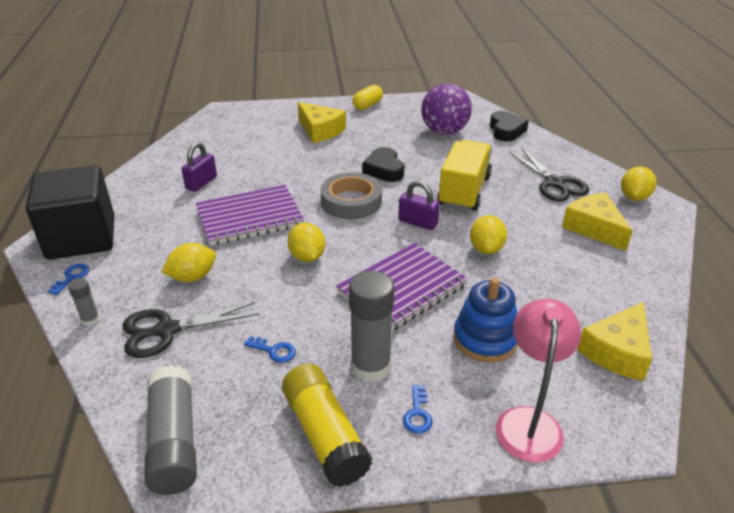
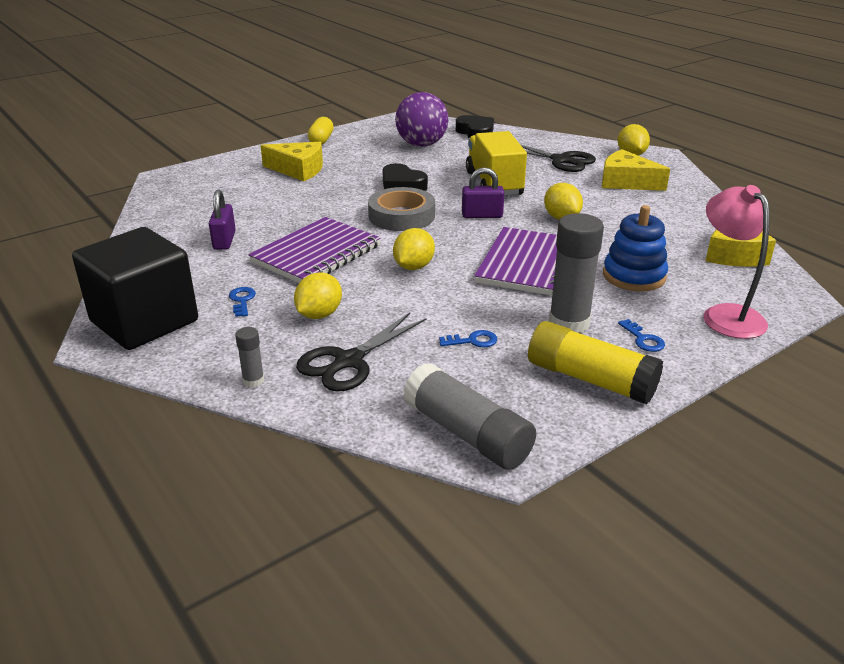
camera: 30 degrees left, 5 degrees down
blue key [48,263,89,295] -> blue key moved to [229,287,256,317]
yellow lemon [287,223,325,262] -> yellow lemon turned 75 degrees clockwise [393,228,435,270]

